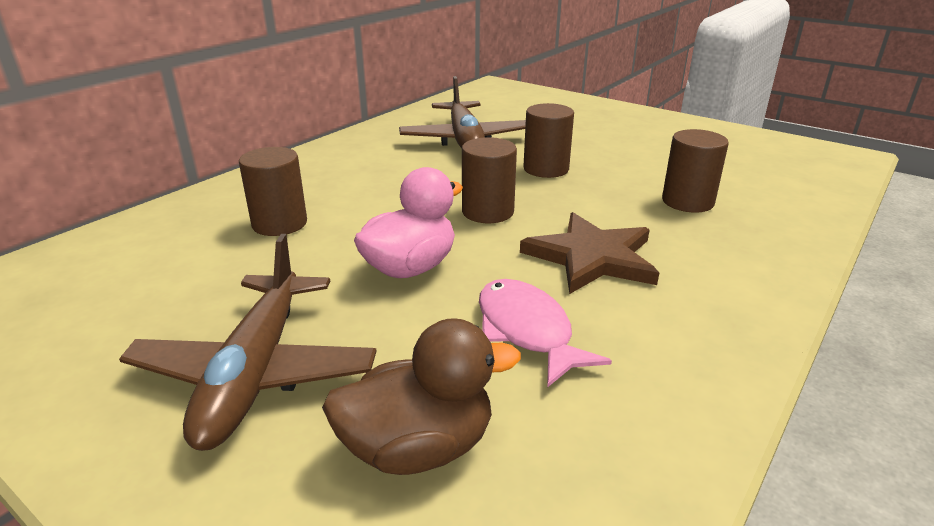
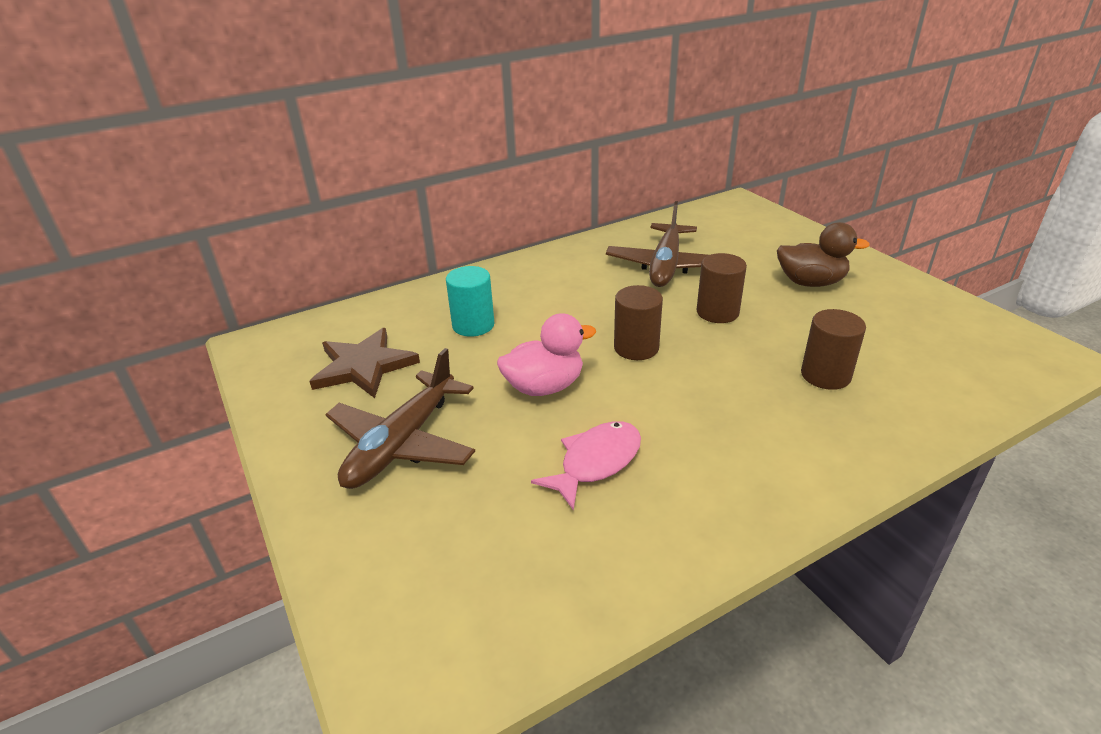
camera: 25 degrees right, 5 degrees up
brown cylinder [239,147,307,236] -> turquoise cylinder [446,266,494,337]
brown duck [322,318,521,475] -> brown duck moved to [777,222,870,287]
pink fish [479,279,612,388] -> pink fish turned 45 degrees clockwise [531,421,641,511]
brown star [520,212,659,294] -> brown star moved to [309,328,420,398]

